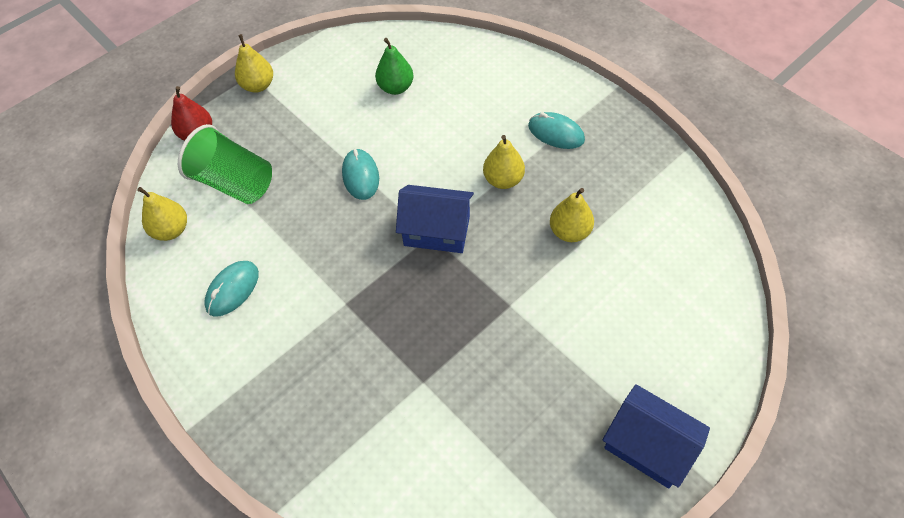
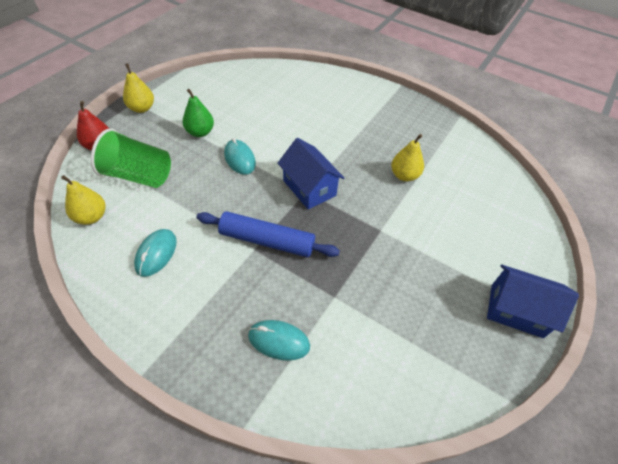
camera: 20 degrees left, 5 degrees down
green pear [375,38,413,95] -> green pear moved to [183,89,214,137]
blue house [396,185,474,253] -> blue house turned 60 degrees clockwise [278,138,344,209]
yellow pear [483,135,525,189] -> none
turquoise mouse [528,112,585,149] -> turquoise mouse moved to [248,320,310,361]
none -> blue rolling pin [196,211,340,257]

